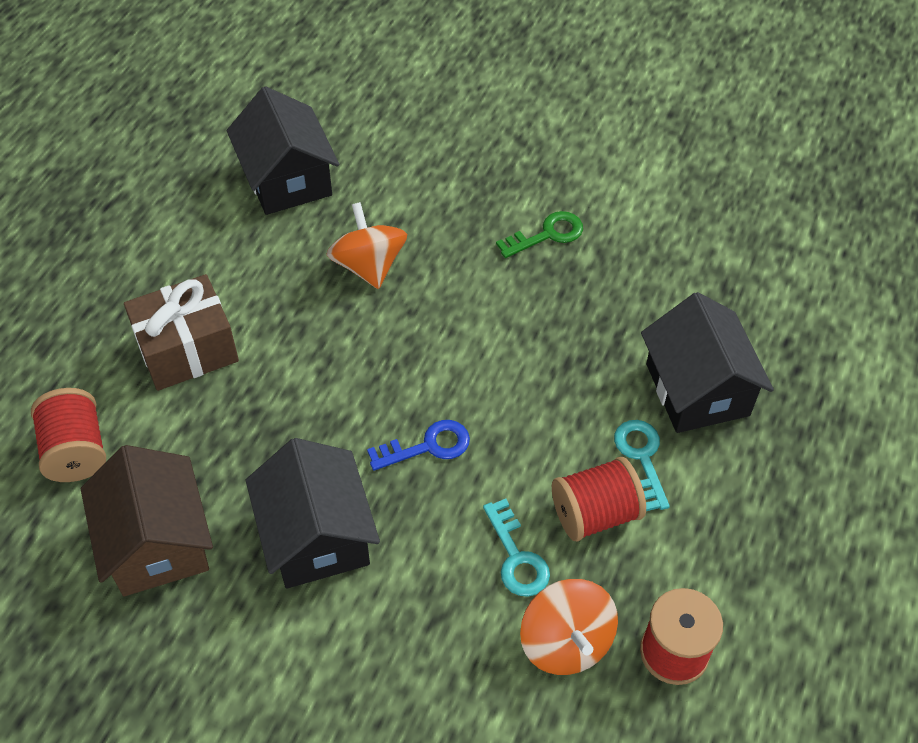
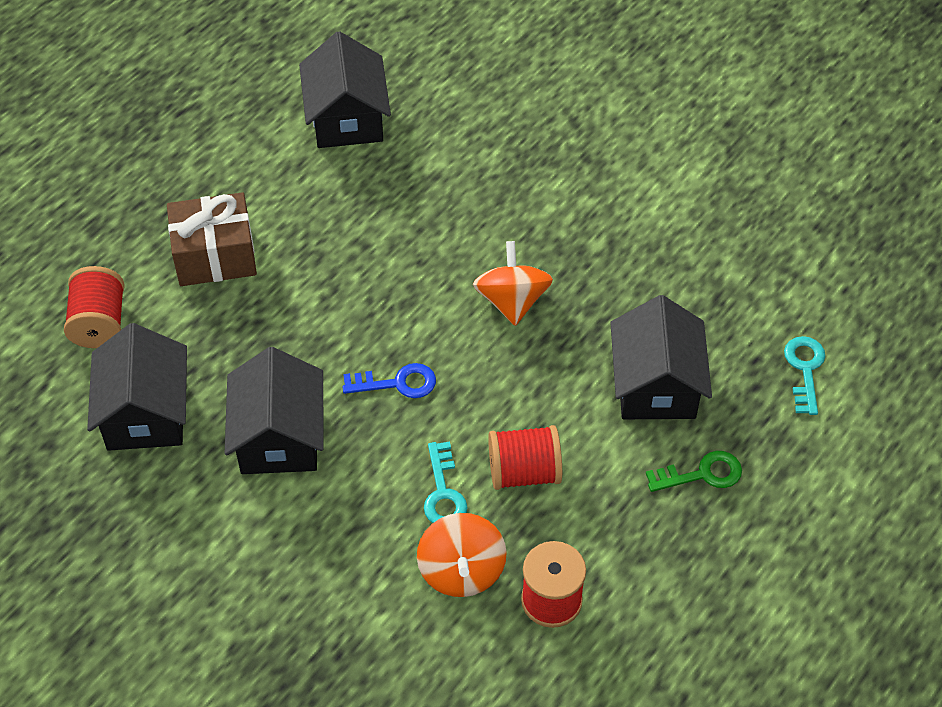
camera: 15 degrees right, 0 degrees up
brown house [81,445,213,596] -> black house [87,323,187,451]
orange spinning top [326,202,407,289] -> orange spinning top moved to [473,241,553,326]
green key [496,211,583,258] -> green key moved to [646,451,742,492]
turquoise key [614,420,670,511] -> turquoise key moved to [784,336,825,415]

